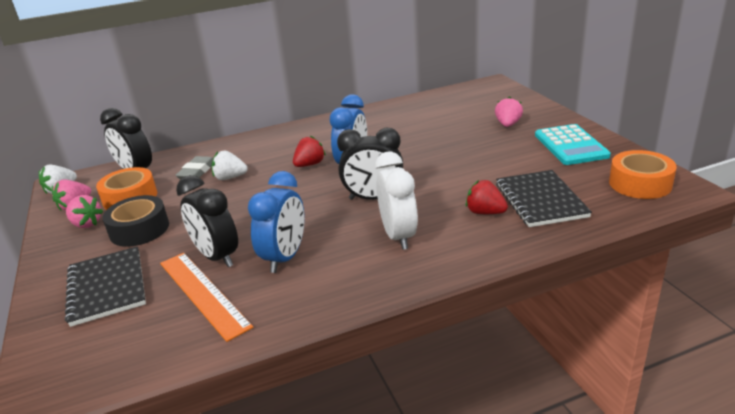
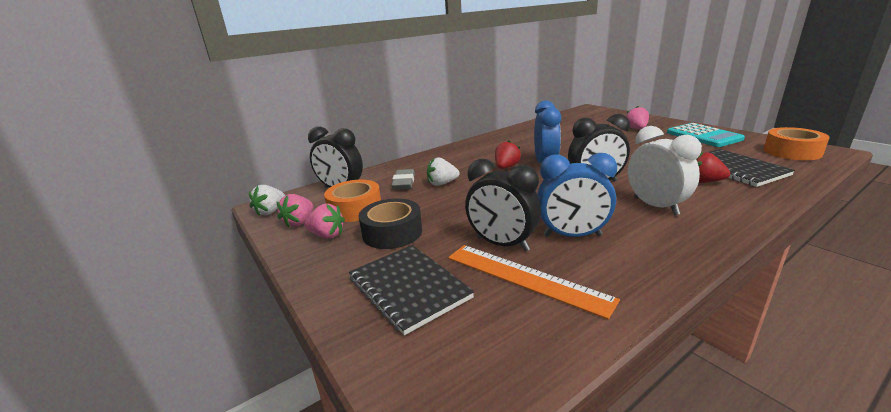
camera: 15 degrees left, 5 degrees down
blue clock [248,171,305,273] -> blue clock turned 90 degrees clockwise [537,153,617,237]

